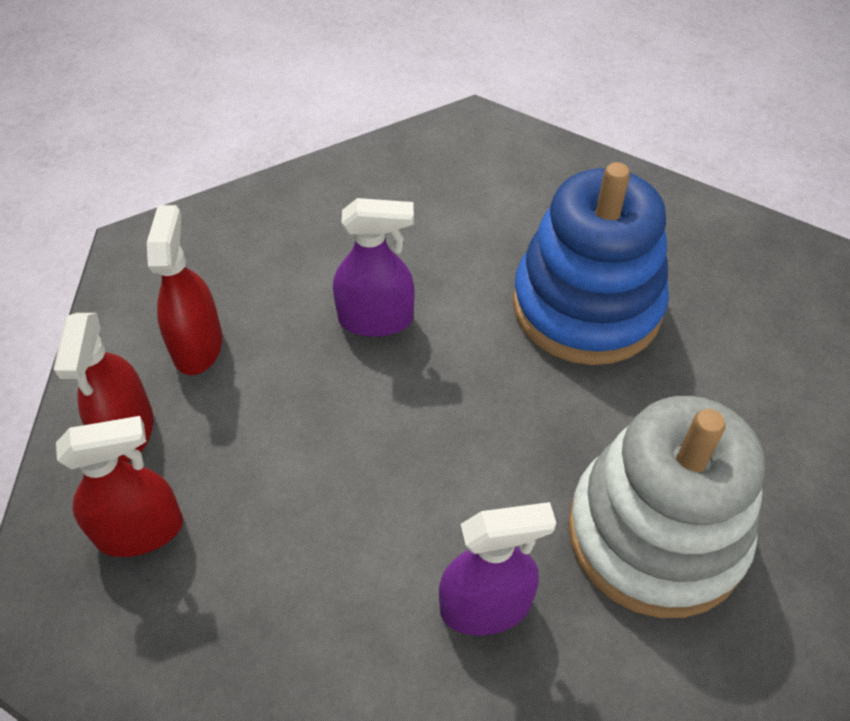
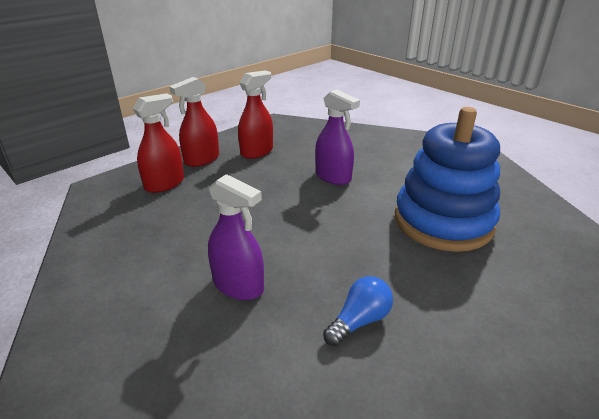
camera: 45 degrees right, 20 degrees down
red spray bottle [56,416,183,557] -> red spray bottle turned 75 degrees counterclockwise [133,93,184,193]
white stacking toy [568,396,765,618] -> blue light bulb [323,276,393,346]

